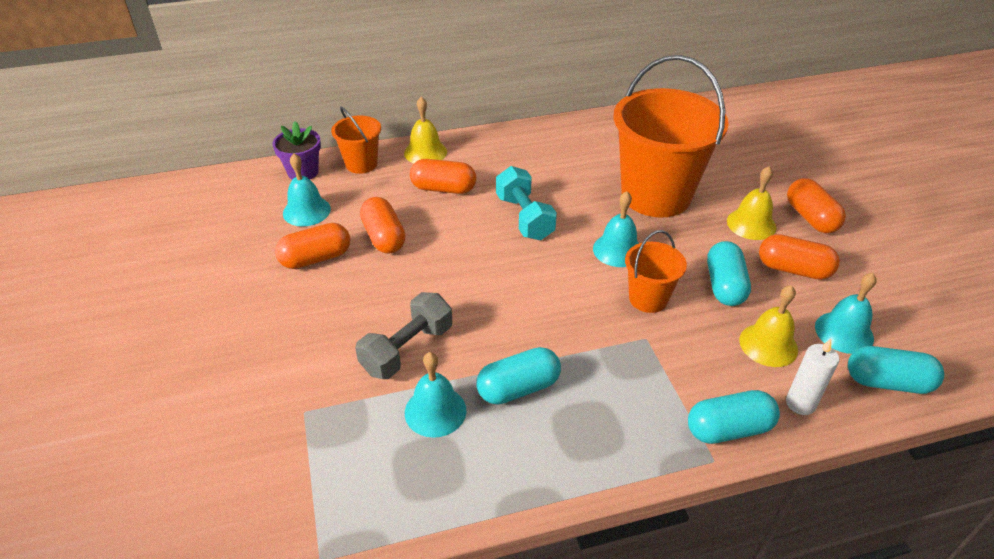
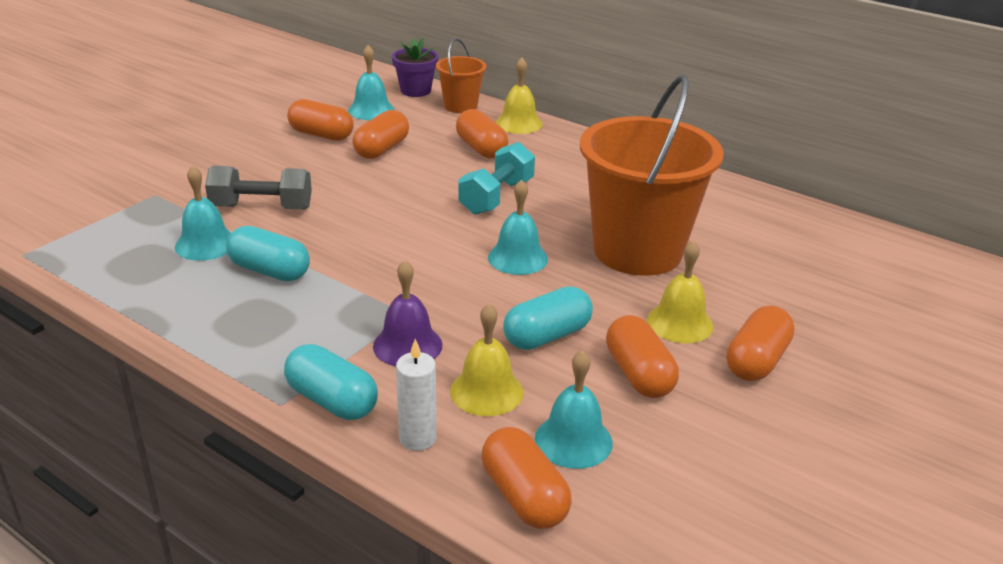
camera: 50 degrees right, 10 degrees down
orange bucket [625,230,687,313] -> none
turquoise capsule [848,346,944,394] -> orange capsule [482,427,572,529]
none -> purple bell [373,260,443,366]

